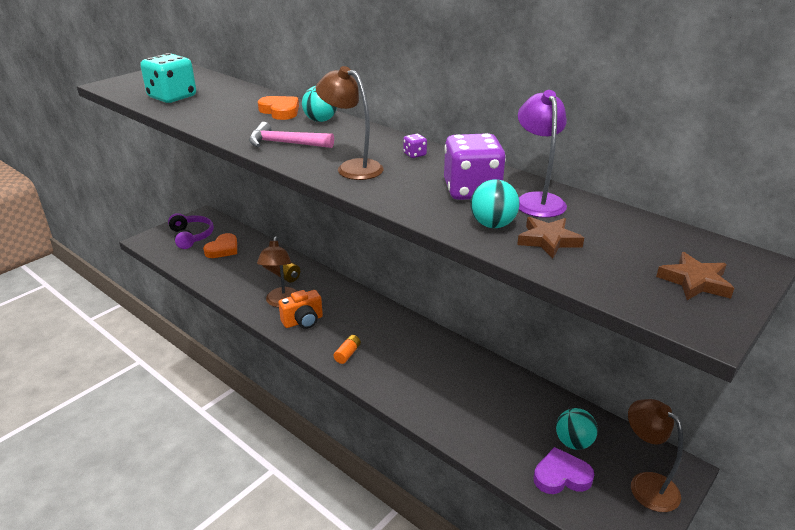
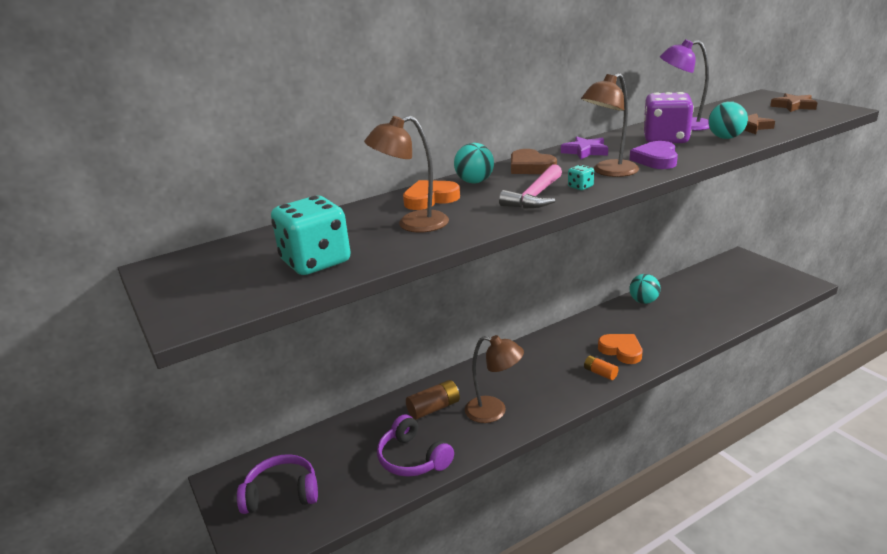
camera: 70 degrees left, 5 degrees down
orange heart [203,233,237,258] -> orange heart moved to [598,334,642,364]
orange camera [278,290,323,329] -> none
purple dice [403,134,427,158] -> purple star [561,137,608,160]
purple heart [533,447,594,494] -> purple heart moved to [630,141,678,169]
turquoise ball [556,408,598,450] -> turquoise ball moved to [629,274,661,304]
brown lamp [628,399,683,512] -> brown lamp moved to [364,116,449,233]
none -> purple headphones [377,414,454,477]
none -> brown heart [511,149,557,174]
none -> turquoise dice [568,165,594,190]

